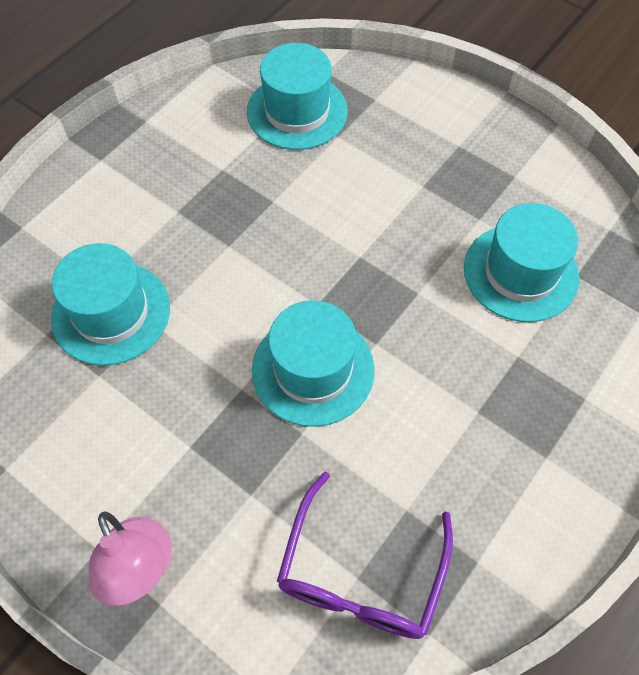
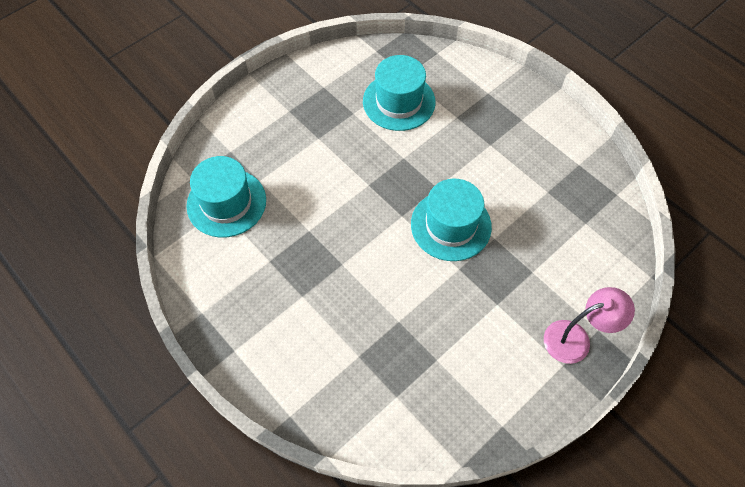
camera: 80 degrees left, 0 degrees up
turquoise hat [51,243,170,366] -> none
purple glasses [277,472,453,639] -> none

